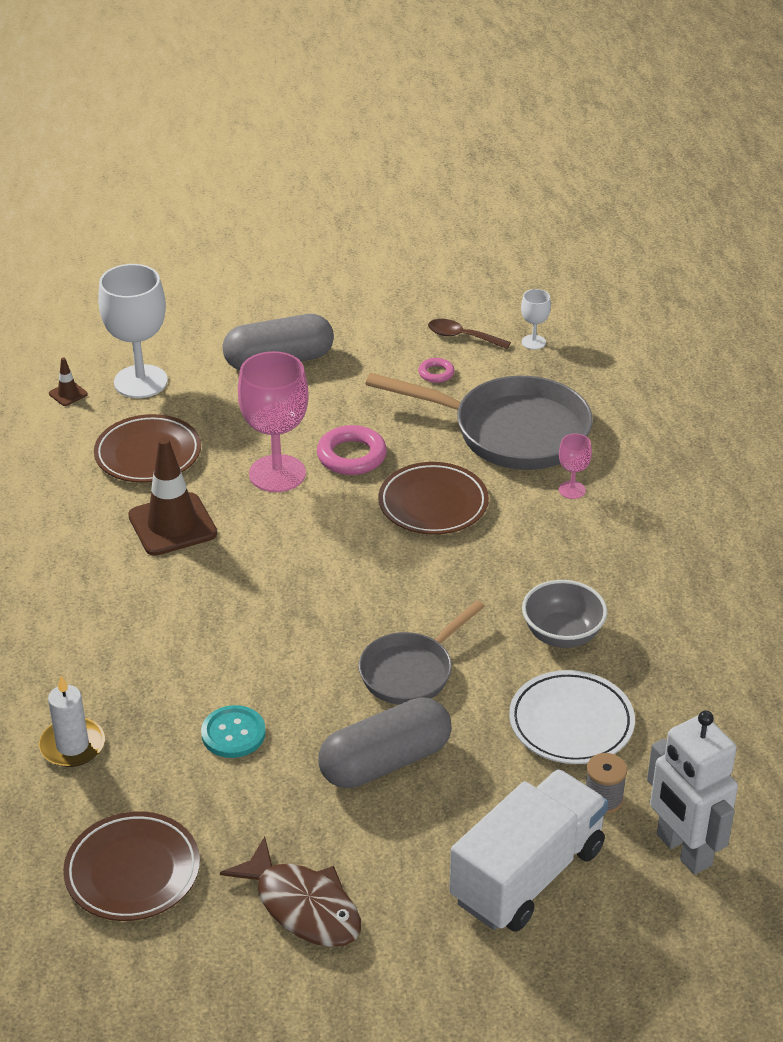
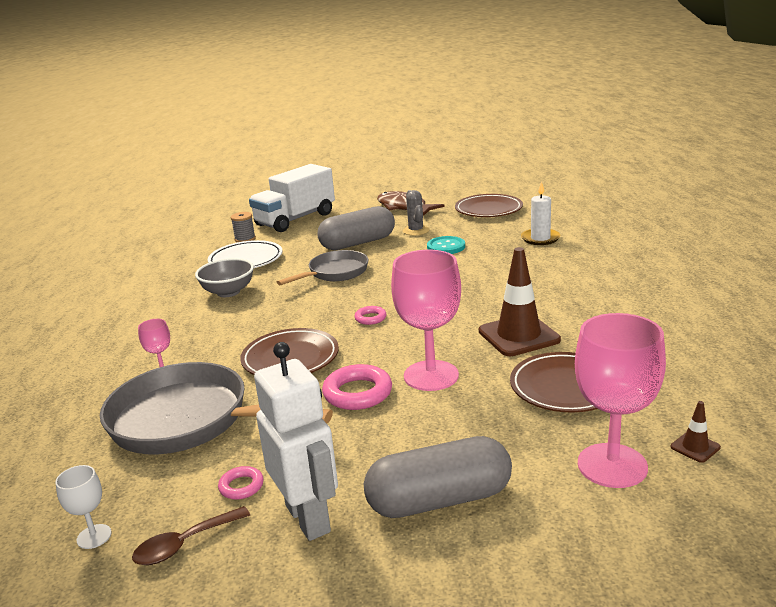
camera: 175 degrees left, 15 degrees down
white goblet [98,264,168,398] -> pink goblet [575,313,666,488]
brown spoon [428,319,511,349] -> brown spoon turned 120 degrees clockwise [132,506,250,565]
white robot [647,711,738,875] -> white robot moved to [254,342,338,541]
none -> pink ring [354,306,386,325]
none -> grey cactus [403,190,429,236]

